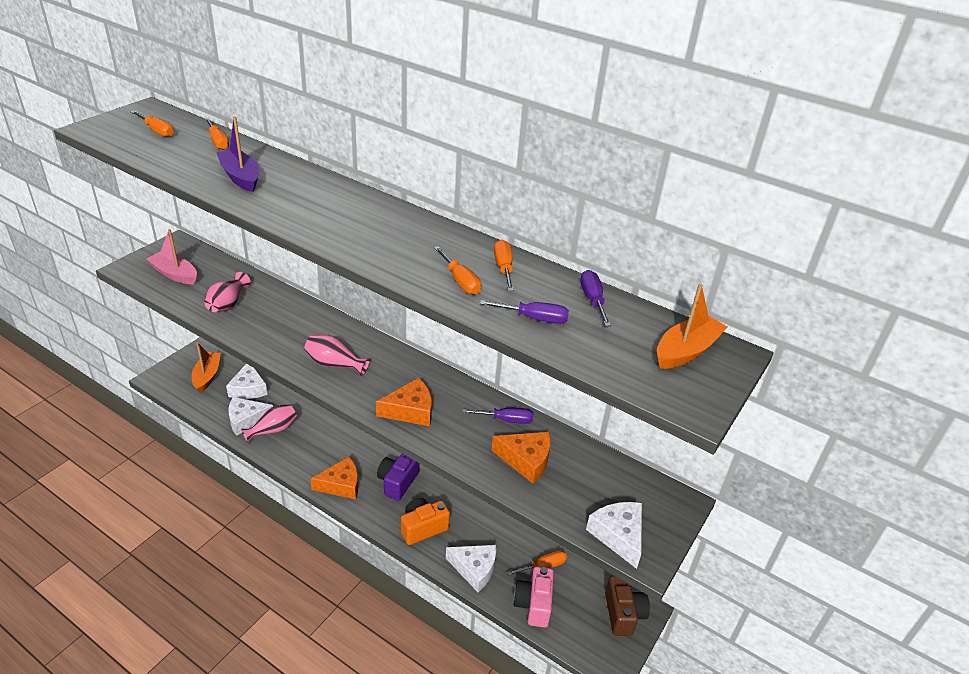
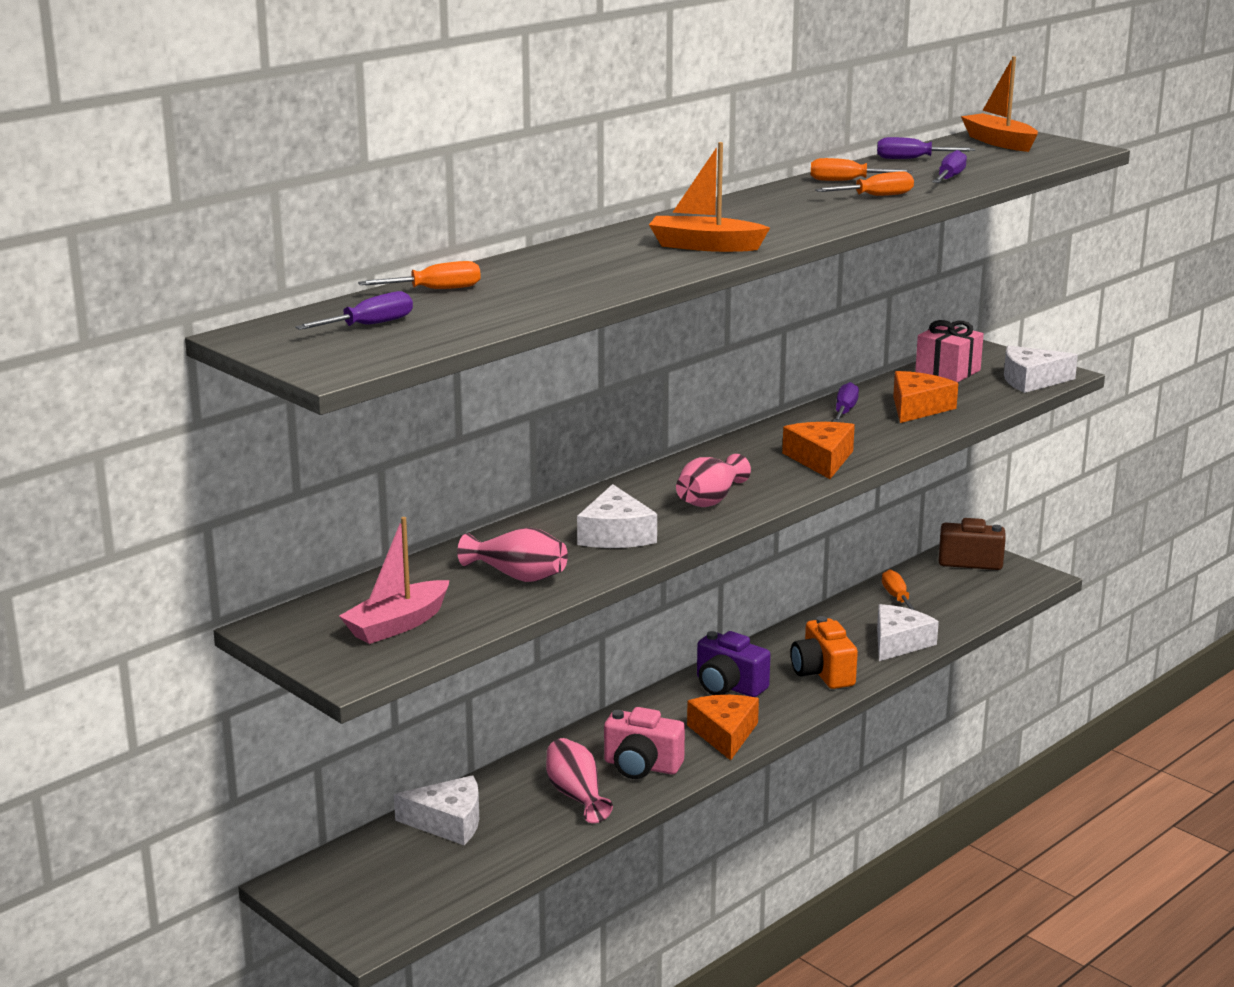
camera: 75 degrees left, 15 degrees down
orange screwdriver [131,111,174,137] -> purple screwdriver [295,291,413,330]
orange boat [192,342,221,393] -> orange boat moved to [649,142,770,252]
purple boat [216,116,259,192] -> none
white cheese [228,397,273,436] -> white cheese moved to [577,484,657,548]
pink camera [513,566,554,628] -> pink camera moved to [604,707,685,779]
none -> pink gift [915,320,984,383]

